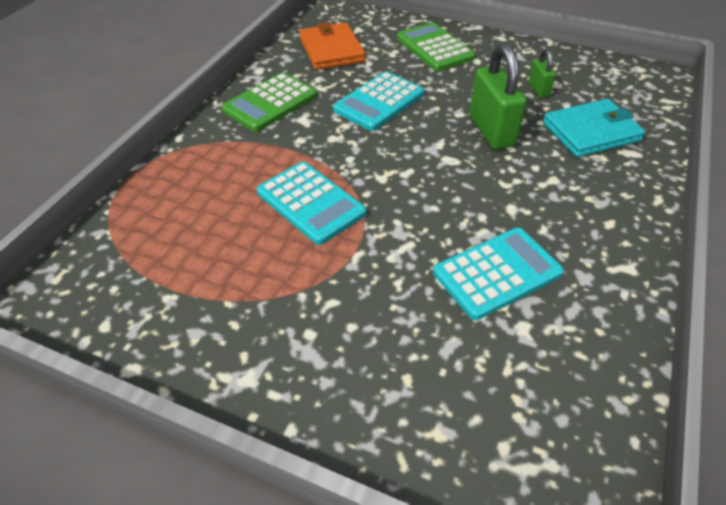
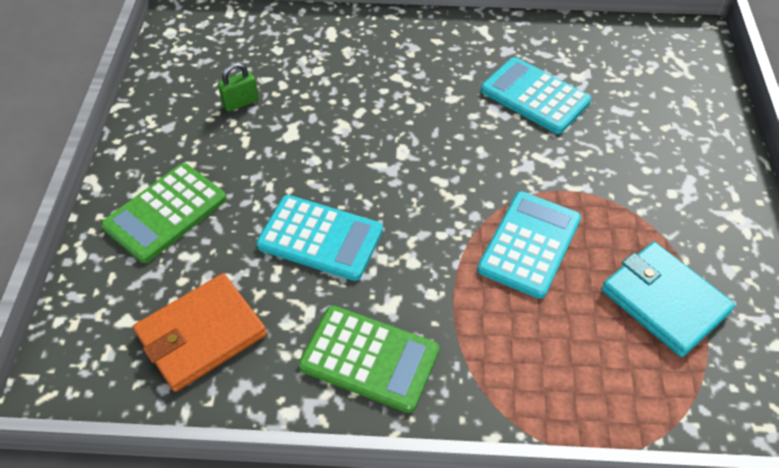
camera: 110 degrees left, 5 degrees up
green padlock [469,43,527,150] -> none
turquoise wallet [543,99,645,157] -> turquoise wallet moved to [601,242,735,357]

